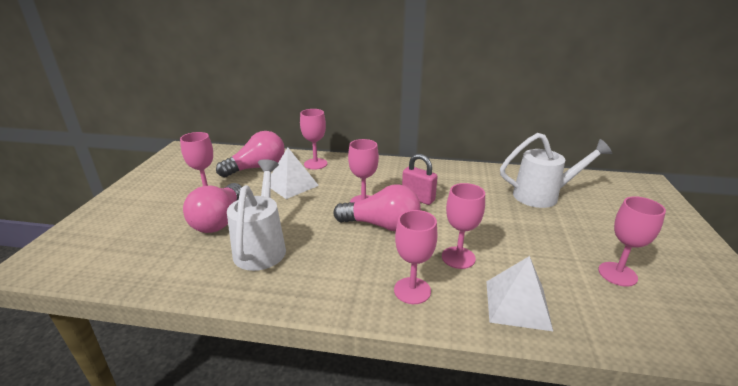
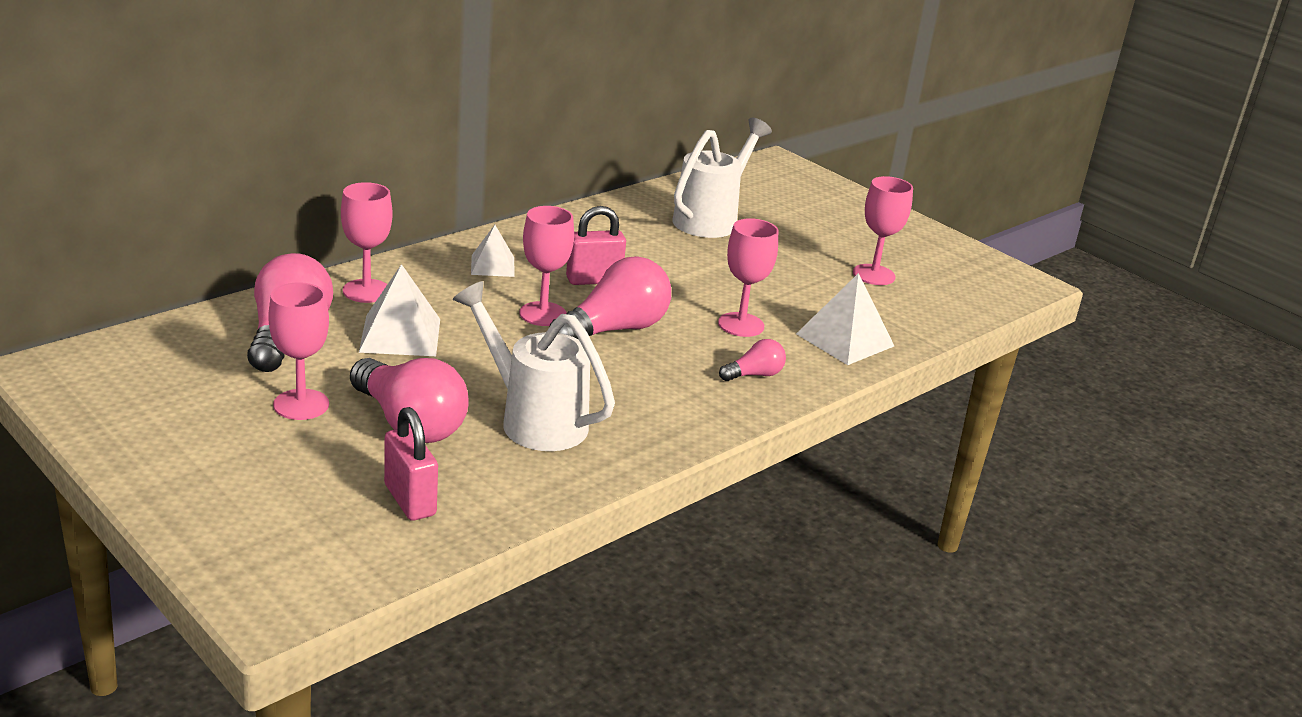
camera: 55 degrees left, 0 degrees up
pink goblet [394,210,437,304] -> pink light bulb [719,339,786,381]
none -> pink padlock [384,407,438,521]
none -> white pyramid [471,225,515,277]

